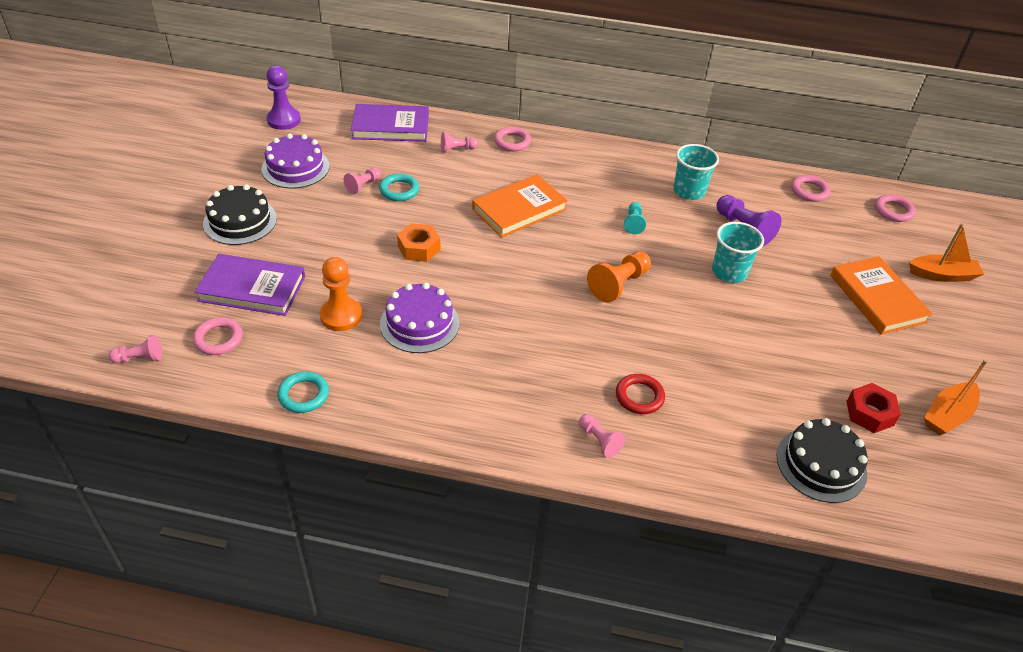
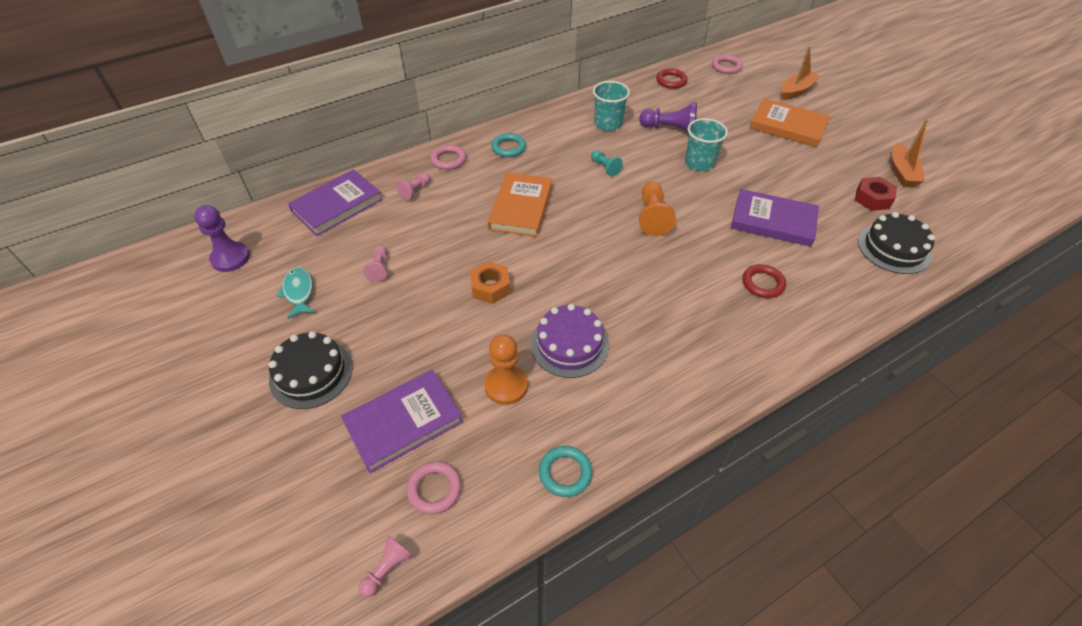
camera: 40 degrees left, 5 degrees up
purple cake [261,133,330,188] -> turquoise fish [277,267,315,319]
turquoise ring [379,173,419,201] -> turquoise ring moved to [491,133,526,157]
pink pawn [579,414,625,458] -> none
pink ring [791,175,831,202] -> red ring [656,68,688,89]
none -> purple book [731,189,819,247]

